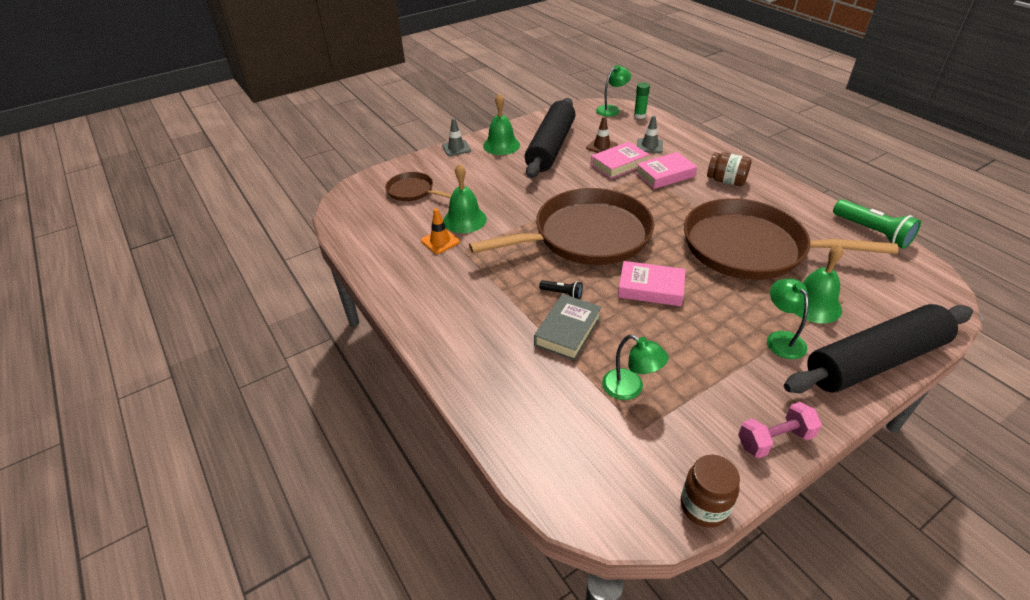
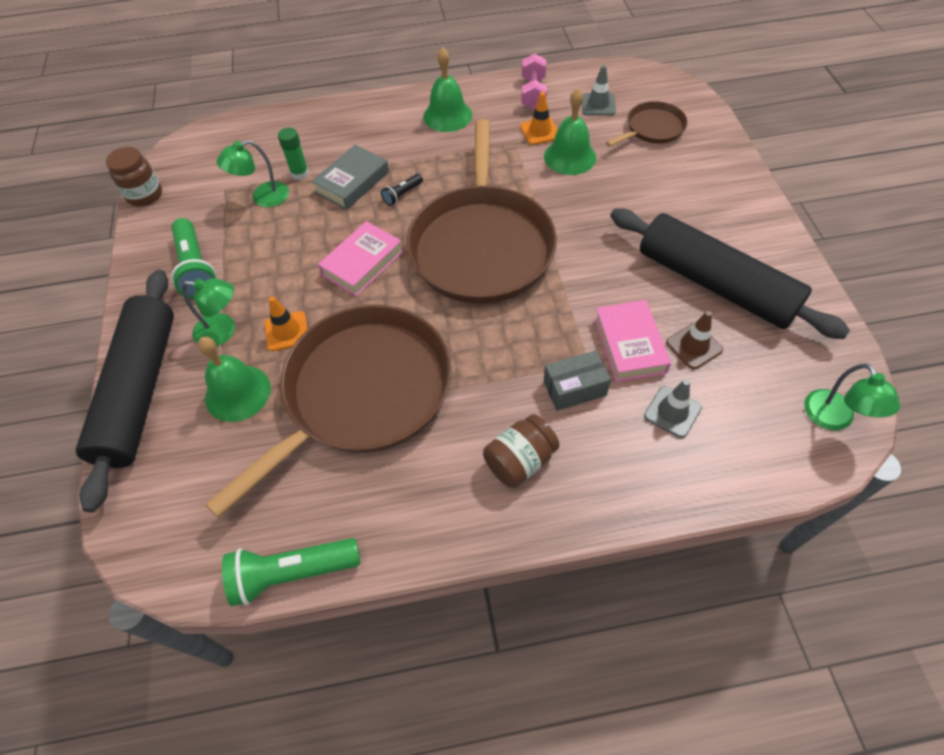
camera: 115 degrees right, 15 degrees up
grey traffic cone [442,118,471,156] -> grey traffic cone moved to [582,65,616,116]
green bell [483,93,520,155] -> green bell moved to [423,47,472,132]
grey book [534,294,602,361] -> grey book turned 75 degrees clockwise [311,145,389,210]
green glue stick [634,83,650,119] -> green glue stick moved to [278,128,309,180]
pink book [635,152,697,189] -> grey box [544,350,611,411]
pink dumbbell [738,402,822,458] -> pink dumbbell moved to [521,53,547,110]
none -> green flashlight [171,218,216,299]
none -> orange traffic cone [265,296,308,351]

